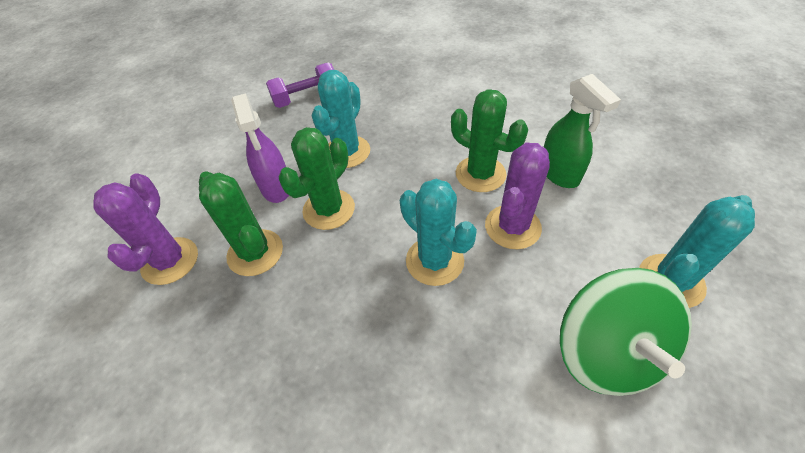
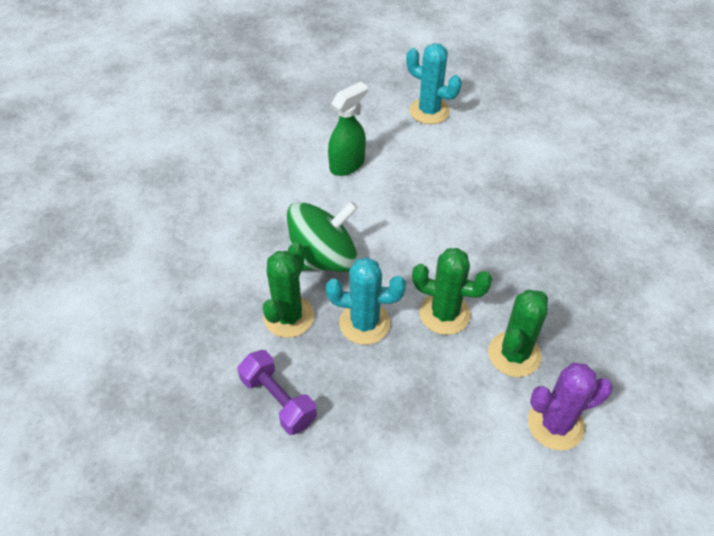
camera: 110 degrees left, 0 degrees up
purple spray bottle [231,93,289,203] -> none
turquoise cactus [400,179,477,286] -> none
green cactus [451,89,528,192] -> green cactus moved to [263,242,314,338]
purple cactus [485,143,550,249] -> none
green spinning top [560,268,692,396] -> green spinning top moved to [287,201,358,272]

